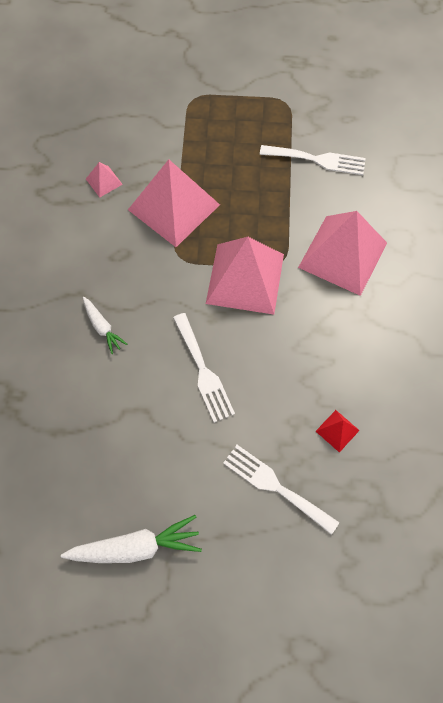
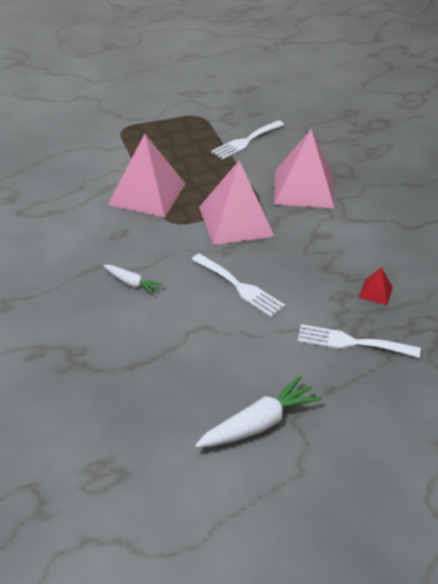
camera: 25 degrees left, 25 degrees down
pink pyramid [86,162,123,198] -> none
white fork [260,145,366,175] -> white fork turned 150 degrees clockwise [211,120,284,159]

